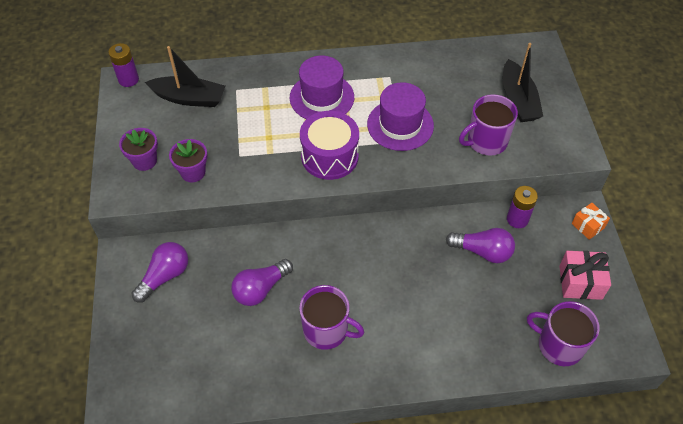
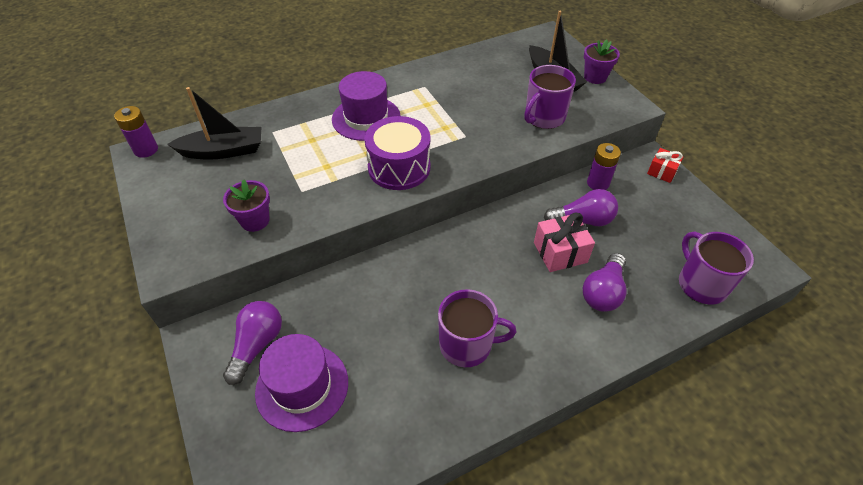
camera: 20 degrees left, 5 degrees down
purple flower pot [119,128,158,171] -> purple flower pot moved to [584,40,620,84]
purple light bulb [231,259,293,306] -> purple light bulb moved to [583,253,626,312]
purple hat [367,82,434,151] -> purple hat moved to [255,334,348,432]
purple mug [527,301,600,366] -> purple mug turned 60 degrees clockwise [679,231,754,305]
pink gift [559,251,611,300] -> pink gift moved to [534,213,595,272]
orange gift [572,203,610,240] -> red gift [647,148,683,183]

